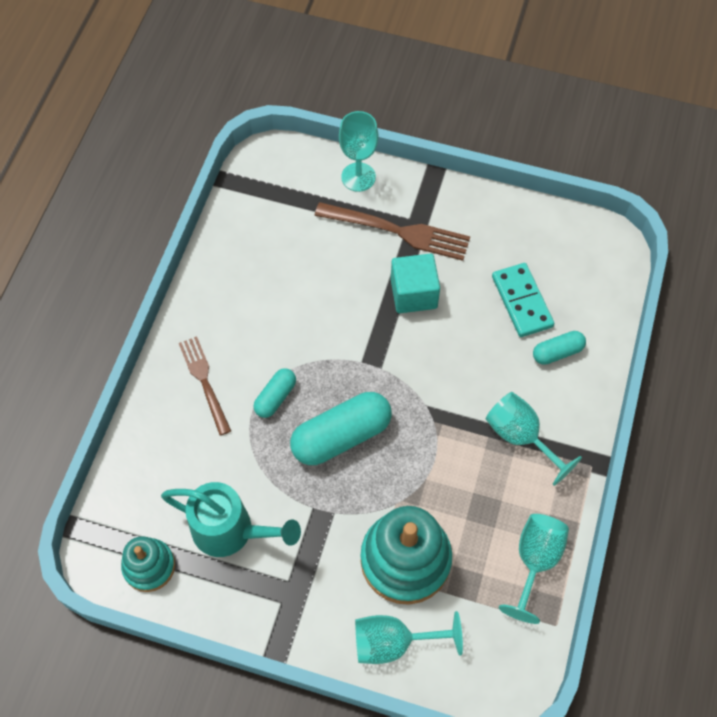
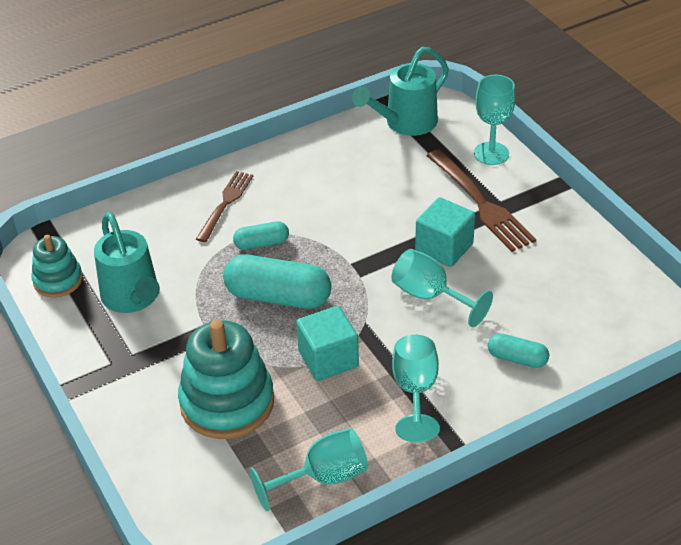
camera: 45 degrees right, 20 degrees down
turquoise goblet [355,611,463,664] -> turquoise goblet moved to [391,249,493,327]
turquoise domino [492,263,554,337] -> none
none -> turquoise cube [296,306,359,381]
none -> turquoise watering can [352,47,449,136]

